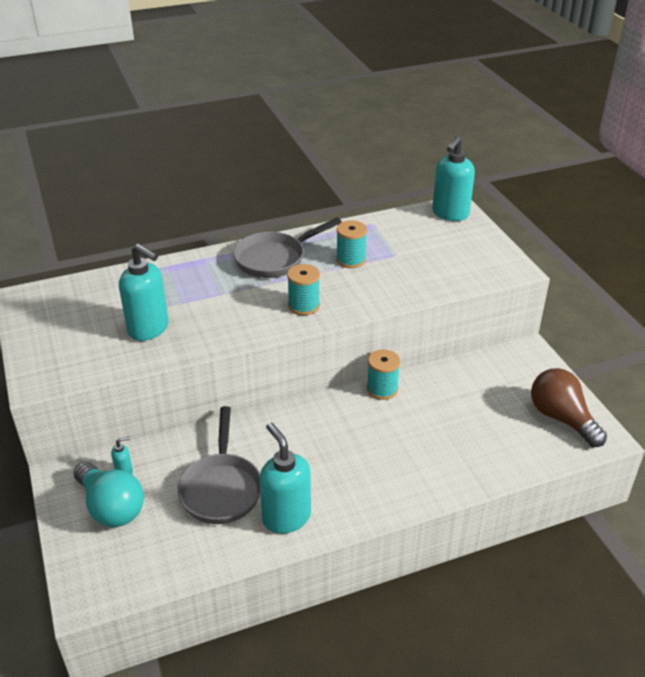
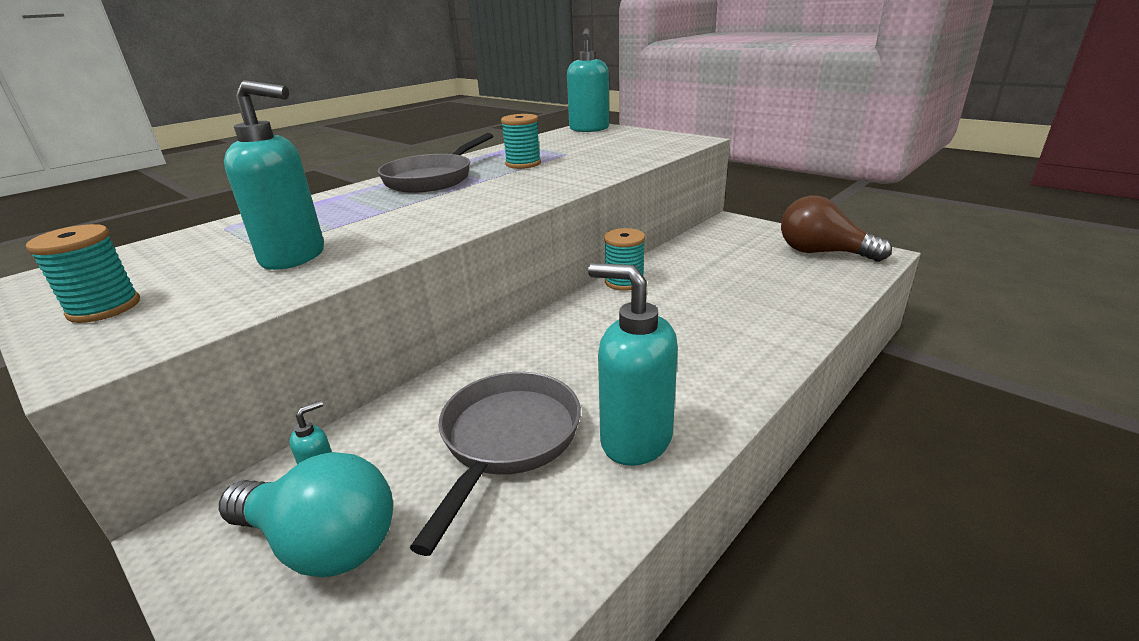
camera: 25 degrees left, 10 degrees down
grey pan [177,406,260,524] -> grey pan turned 135 degrees counterclockwise [410,372,581,556]
turquoise spool [287,264,320,315] -> turquoise spool moved to [26,224,140,323]

